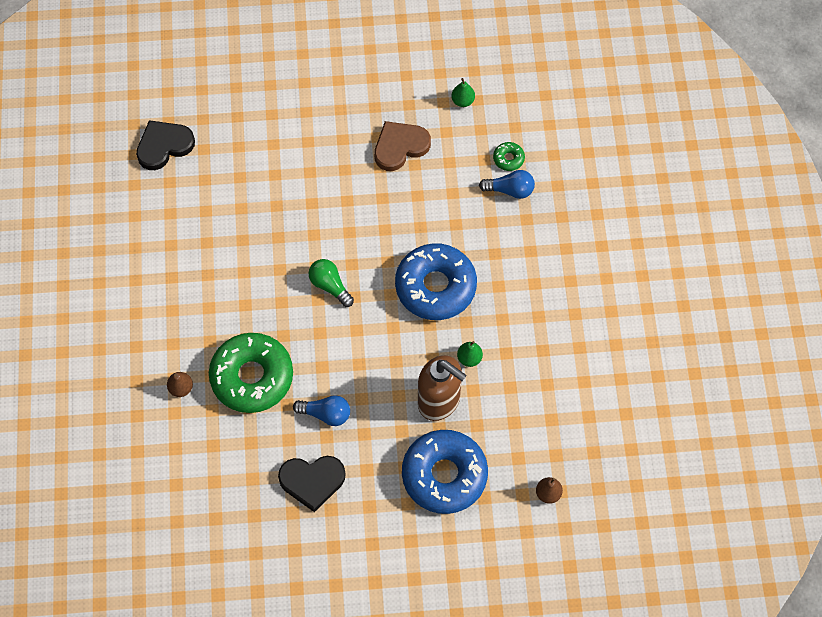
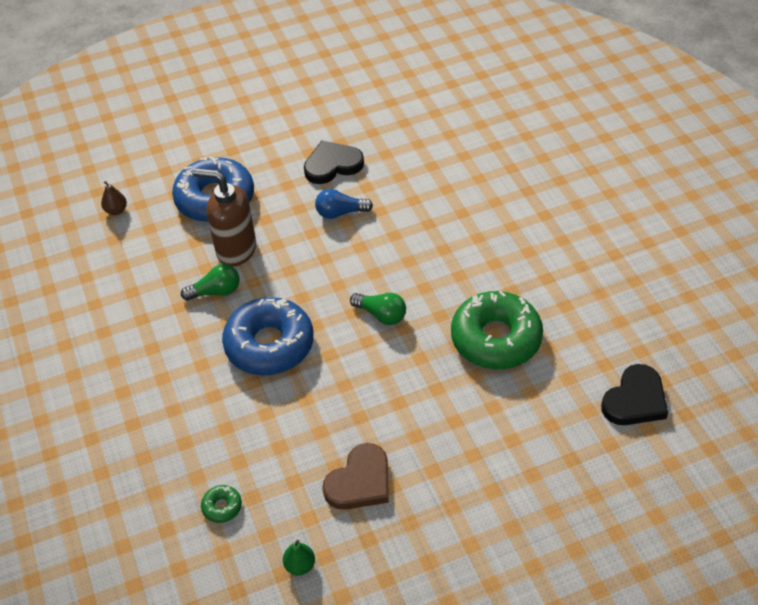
camera: 165 degrees right, 15 degrees down
brown pear [167,372,193,397] -> none
green donut [209,333,293,413] -> green donut moved to [451,290,543,369]
green pear [457,341,483,367] -> green light bulb [181,264,239,301]
blue light bulb [479,170,535,199] -> none

